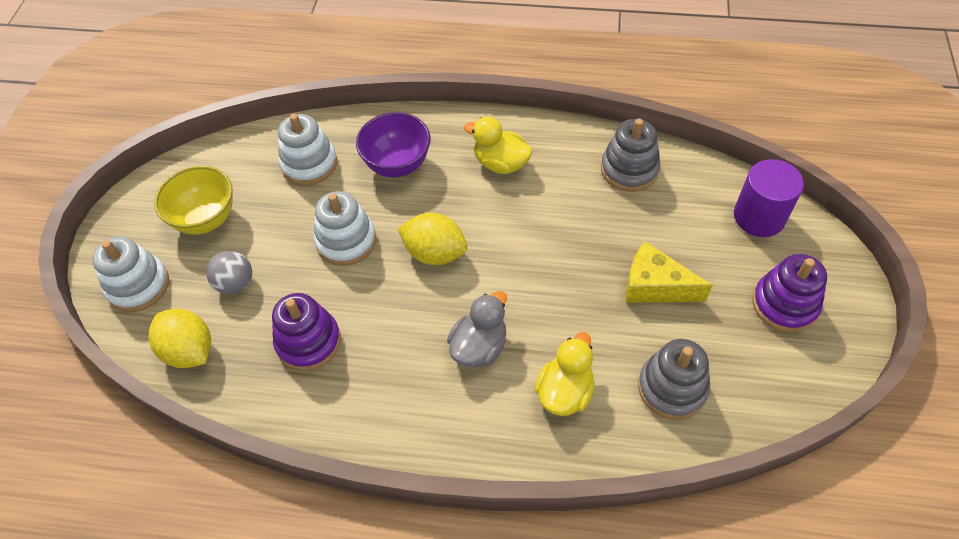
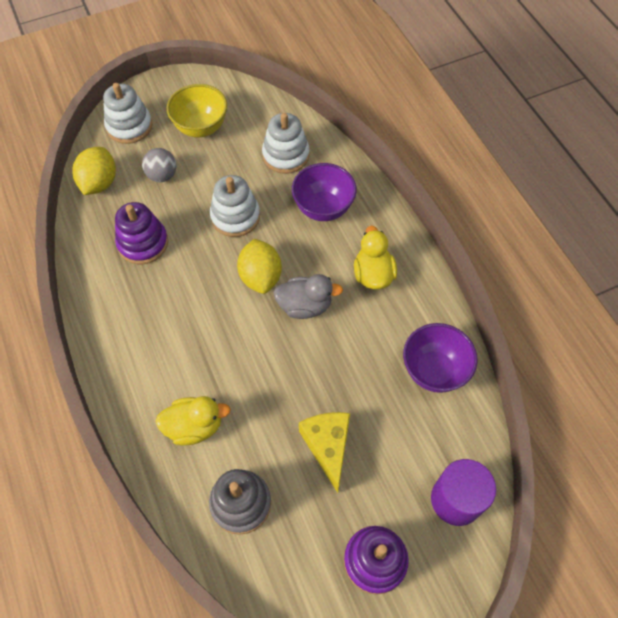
camera: 55 degrees right, 5 degrees up
grey duck [447,291,507,367] -> grey duck moved to [273,274,343,319]
grey stacking toy [601,118,661,192] -> purple bowl [403,323,478,393]

